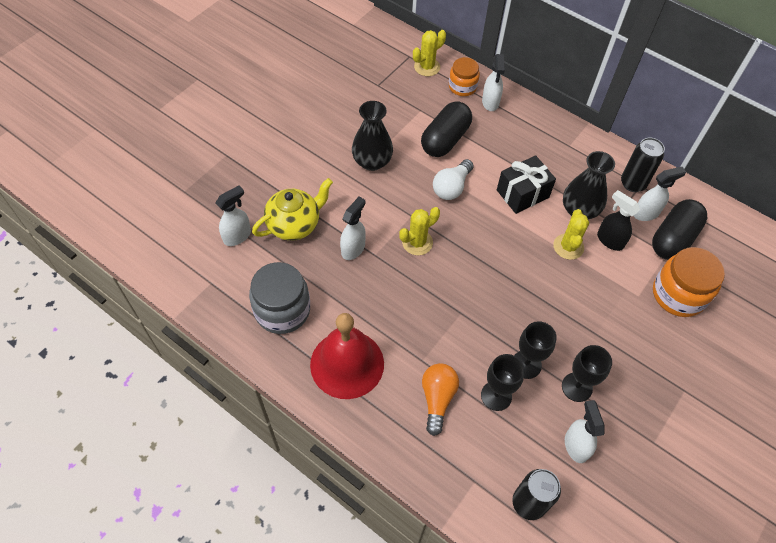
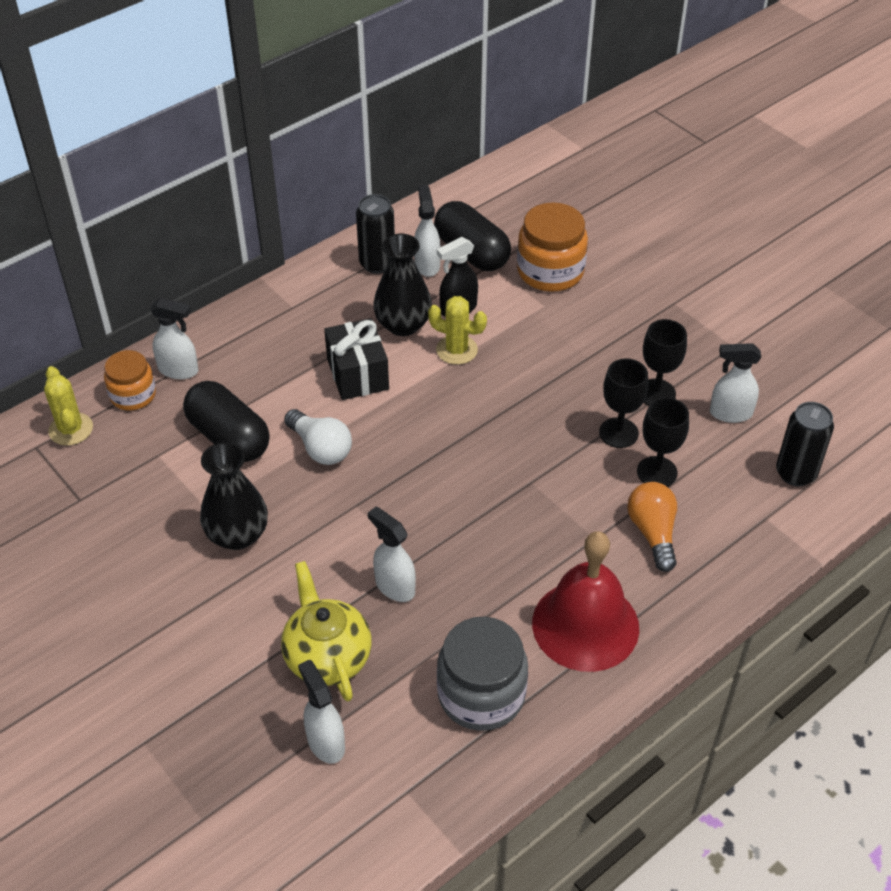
camera: 75 degrees left, 10 degrees down
yellow cactus [399,207,440,255] -> none
orange light bulb [422,363,459,436] -> orange light bulb turned 60 degrees clockwise [627,482,677,572]

